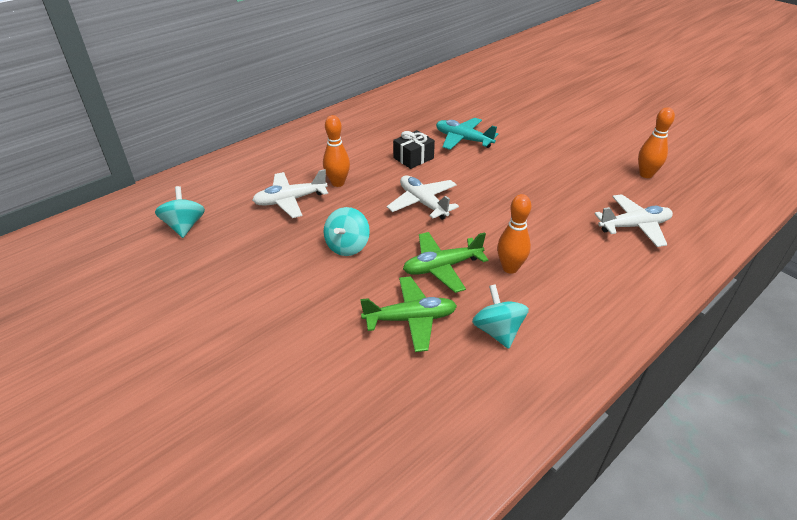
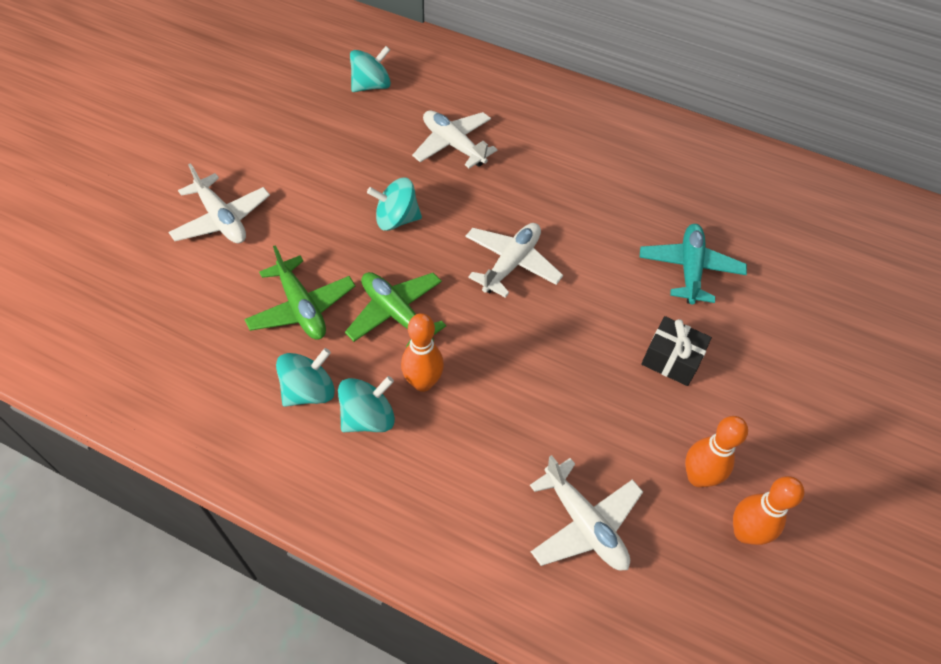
camera: 65 degrees right, 15 degrees up
orange bowling pin [323,115,350,187] -> orange bowling pin moved to [685,416,748,487]
black gift [393,130,435,169] -> black gift moved to [641,316,712,386]
none -> white plane [168,163,270,243]
none -> turquoise spinning top [338,376,395,432]

